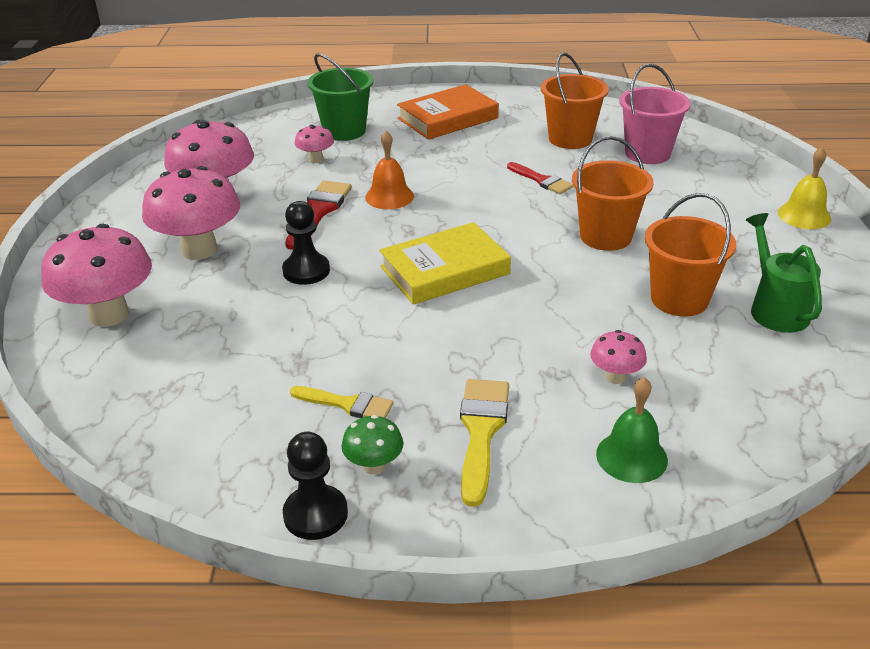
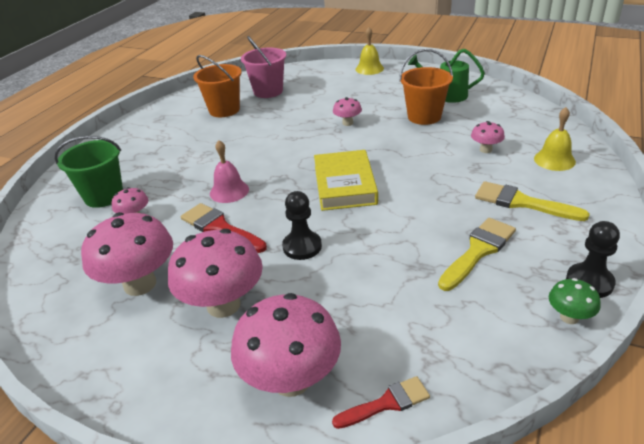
camera: 65 degrees left, 0 degrees up
yellow brush [290,386,393,418] -> yellow brush [438,218,516,291], size x1.52
green mushroom [341,415,403,474] -> green mushroom moved to [549,278,601,324]
orange bell [365,130,414,209] -> pink bell [210,140,249,203]
orange book [397,84,499,140] -> none
red brush [507,162,573,194] -> red brush moved to [332,376,430,429]
orange bucket [572,136,653,251] -> pink mushroom [333,97,362,126]
green bell [596,377,668,483] -> yellow bell [534,107,576,171]

